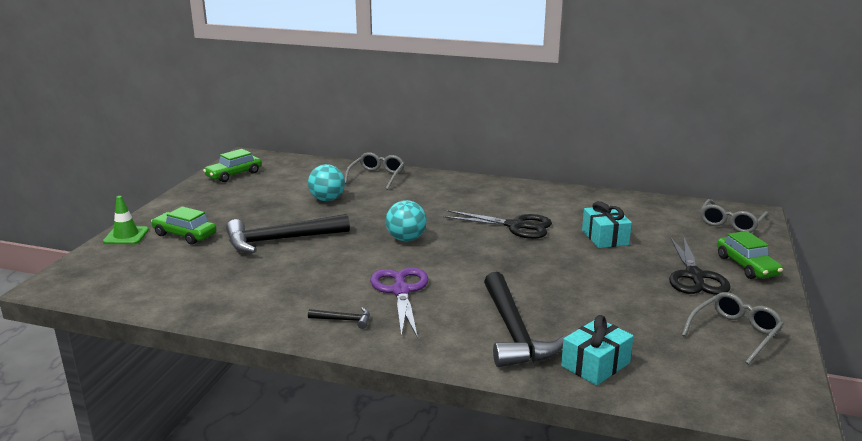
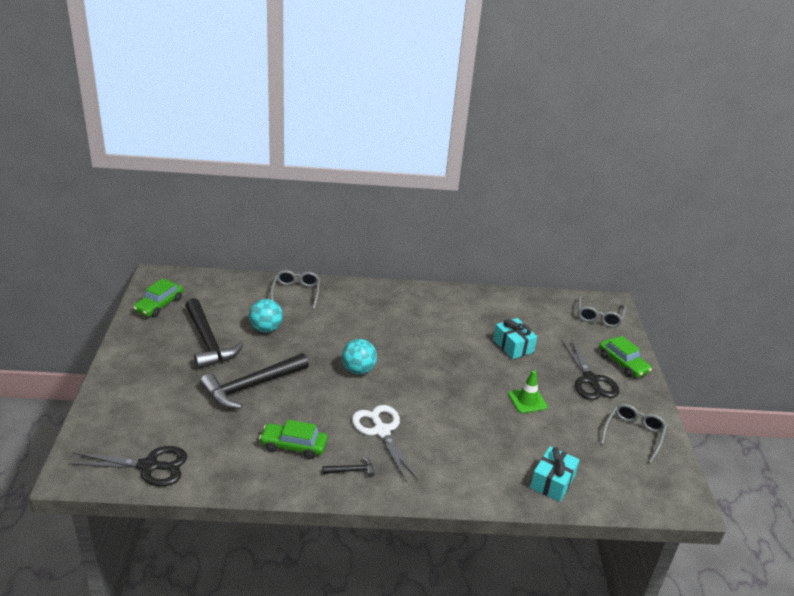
camera: 20 degrees left, 10 degrees up
green traffic cone [103,196,149,244] -> green traffic cone moved to [508,370,548,413]
green car [151,206,217,245] -> green car moved to [259,420,328,459]
purple scissors [370,267,428,338] -> white scissors [352,405,418,482]
black scissors [443,210,552,239] -> black scissors moved to [69,446,187,486]
black hammer [484,272,566,367] -> black hammer moved to [185,298,243,369]

